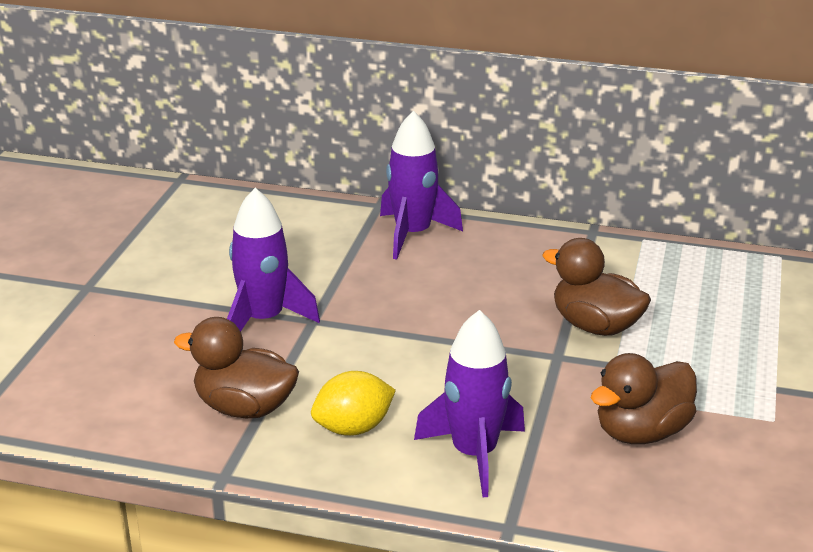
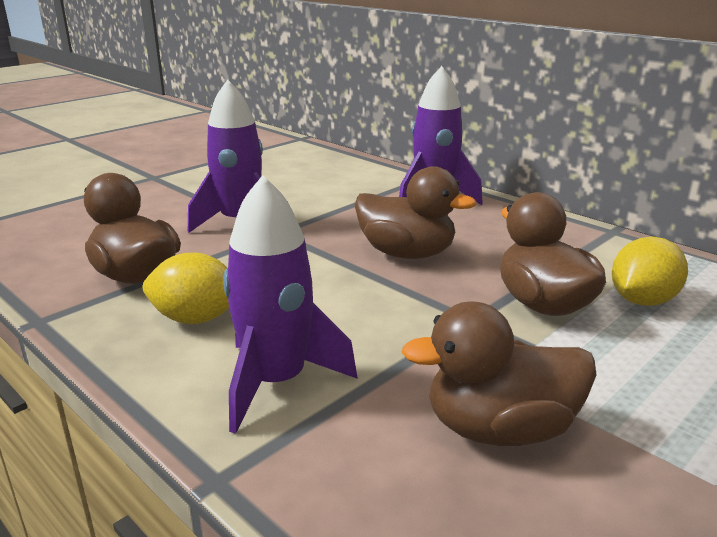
camera: 30 degrees right, 5 degrees down
none -> brown duck [355,166,476,259]
none -> yellow lemon [612,237,688,306]

